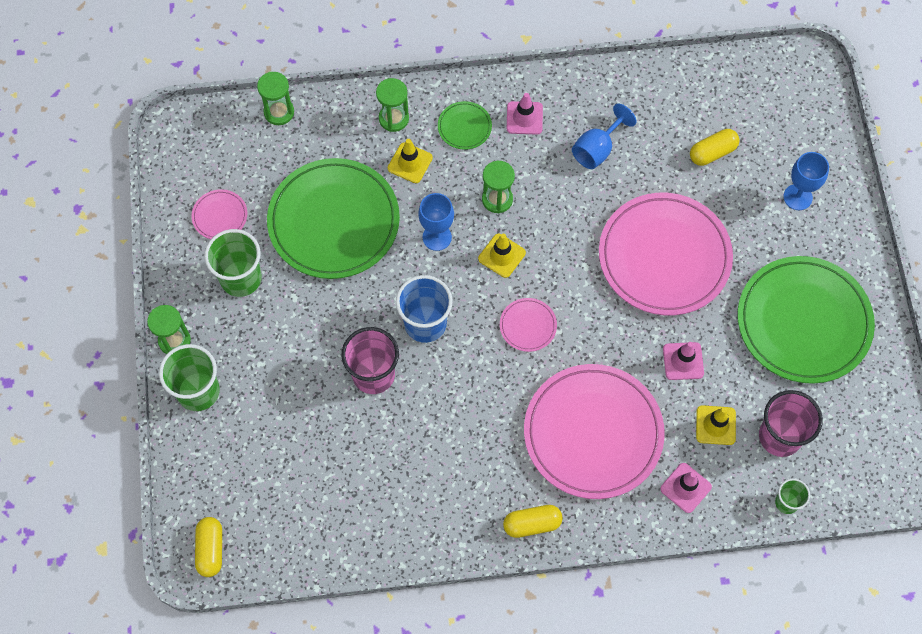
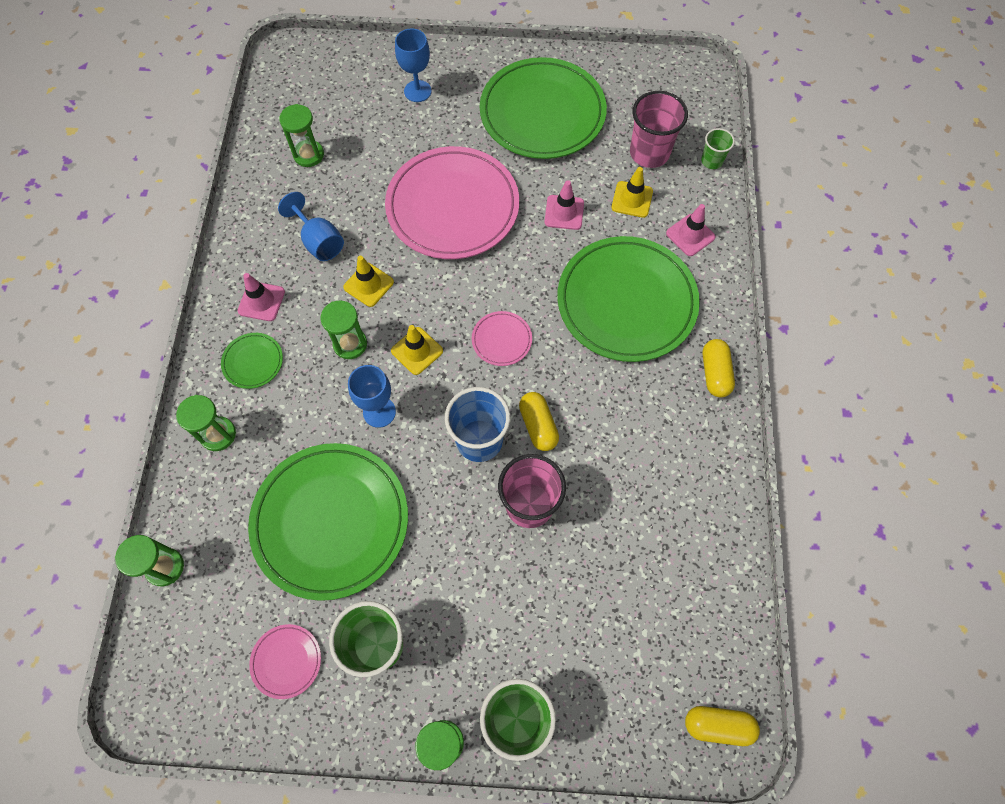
camera: 80 degrees left, 0 degrees up
yellow traffic cone [388,139,433,183] -> yellow traffic cone moved to [343,256,394,307]
pink plate [524,364,665,499] -> green plate [557,236,700,362]
yellow capsule [690,129,740,166] -> yellow capsule moved to [519,392,559,451]
none -> green hourglass [279,104,324,167]

